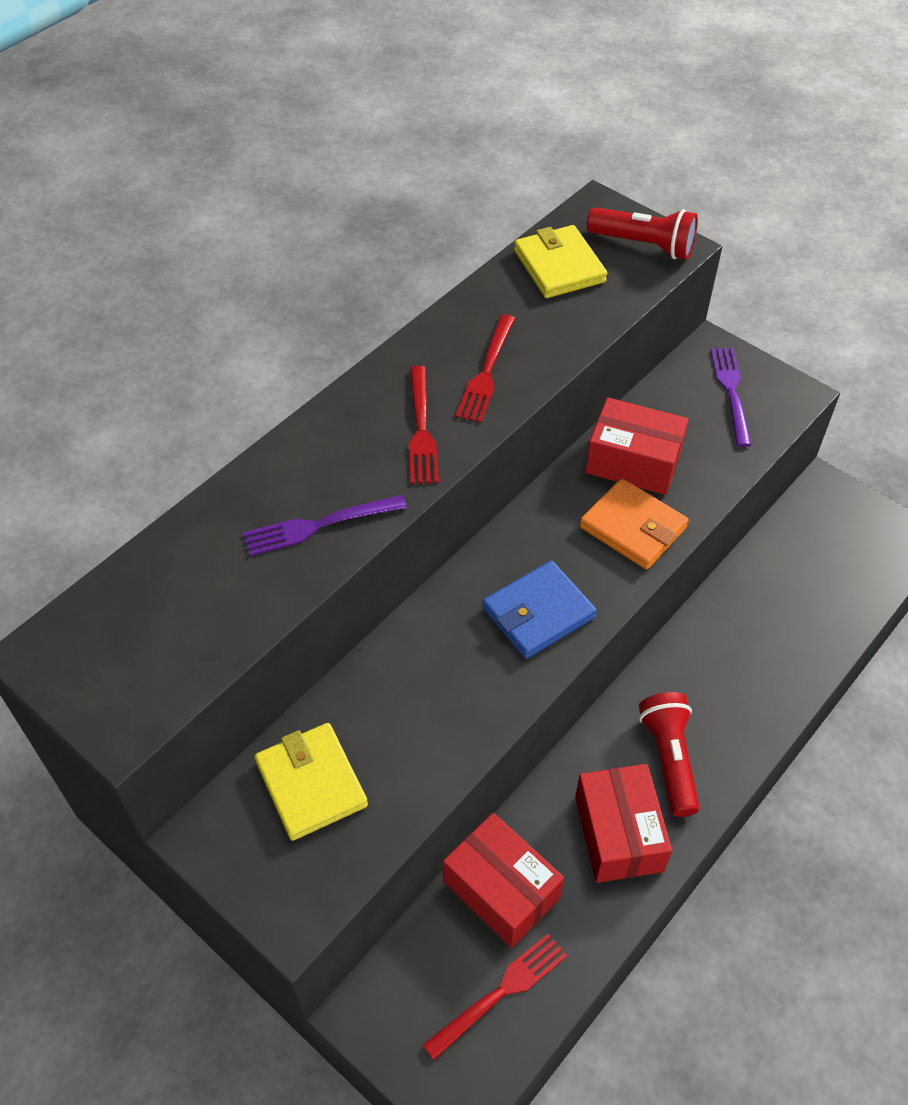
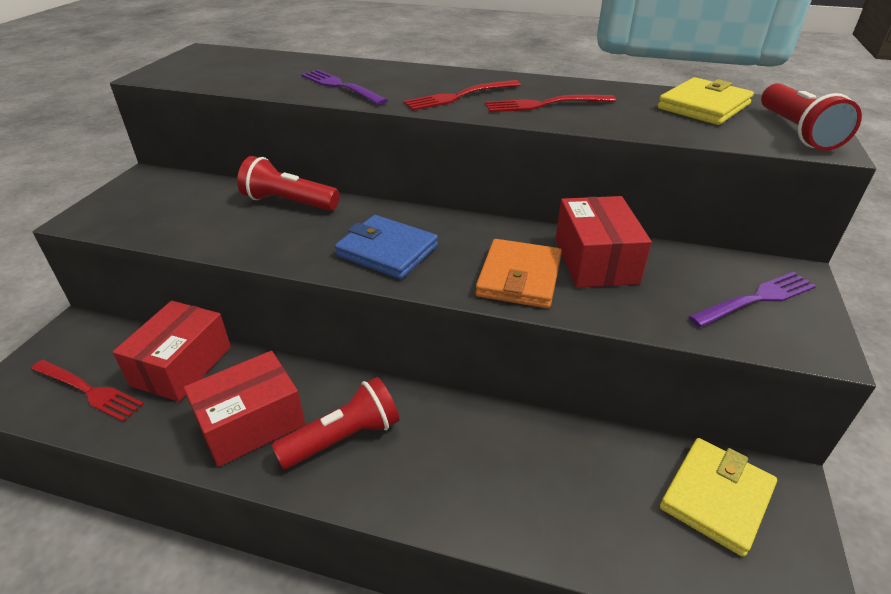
camera: 65 degrees right, 15 degrees down
yellow wallet [254,723,368,841] -> yellow wallet moved to [660,438,777,557]
none -> red flashlight [237,156,340,211]

